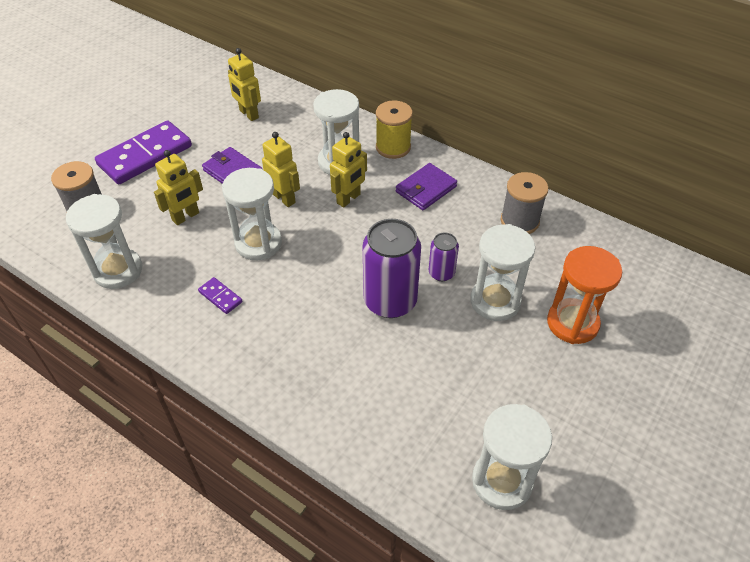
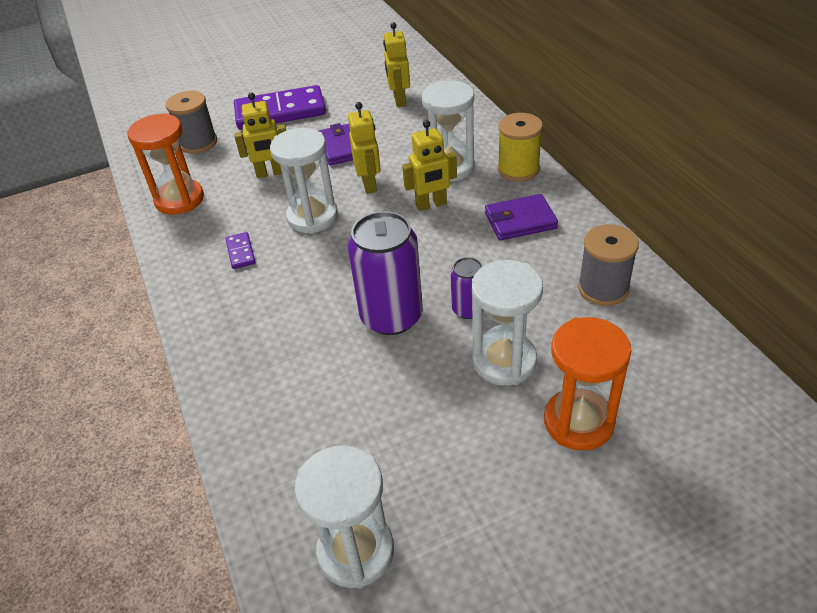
camera: 35 degrees right, 5 degrees down
white hourglass [66,194,142,289] -> orange hourglass [127,113,204,215]

